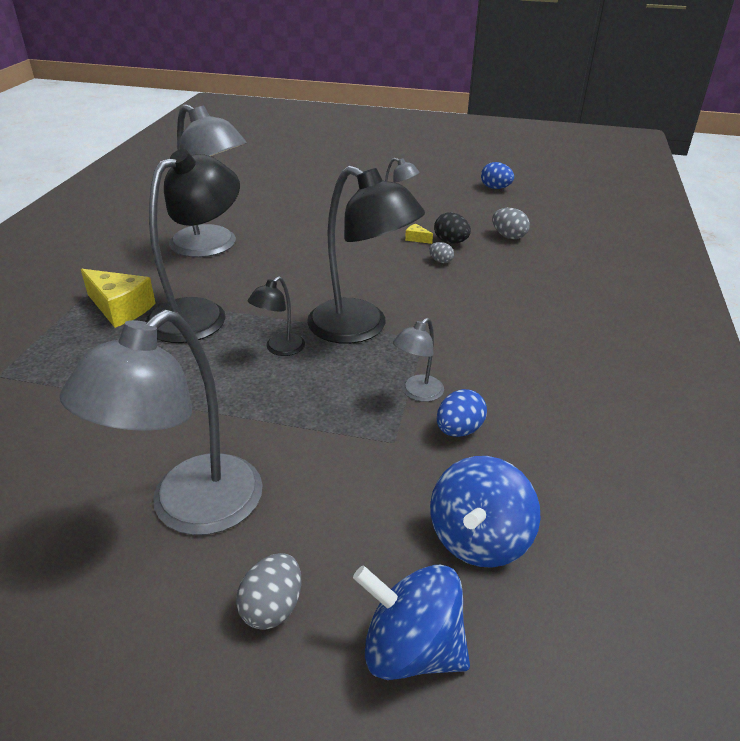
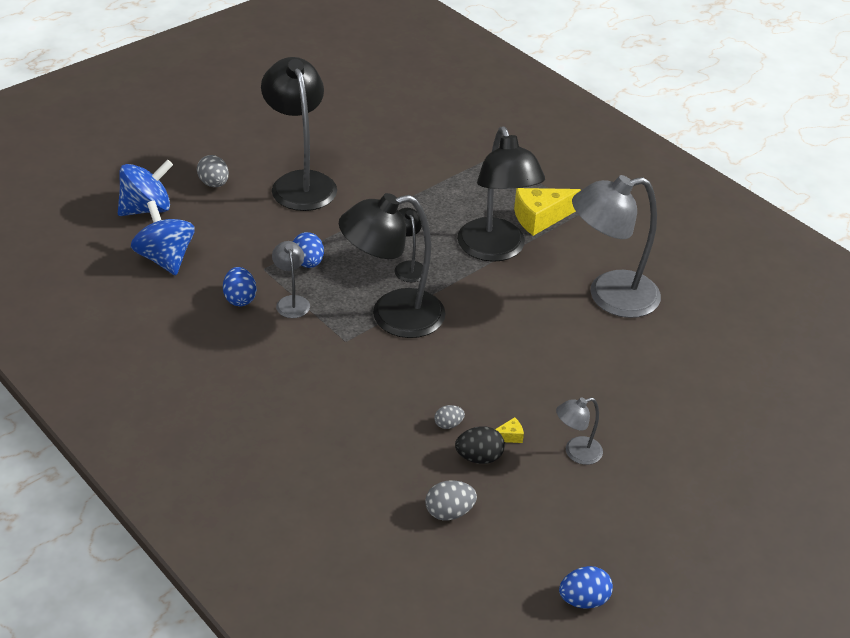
camera: 125 degrees right, 5 degrees up
grey lamp [60,310,263,535] -> black lamp [261,57,337,211]
none -> blue egg [293,232,324,268]

